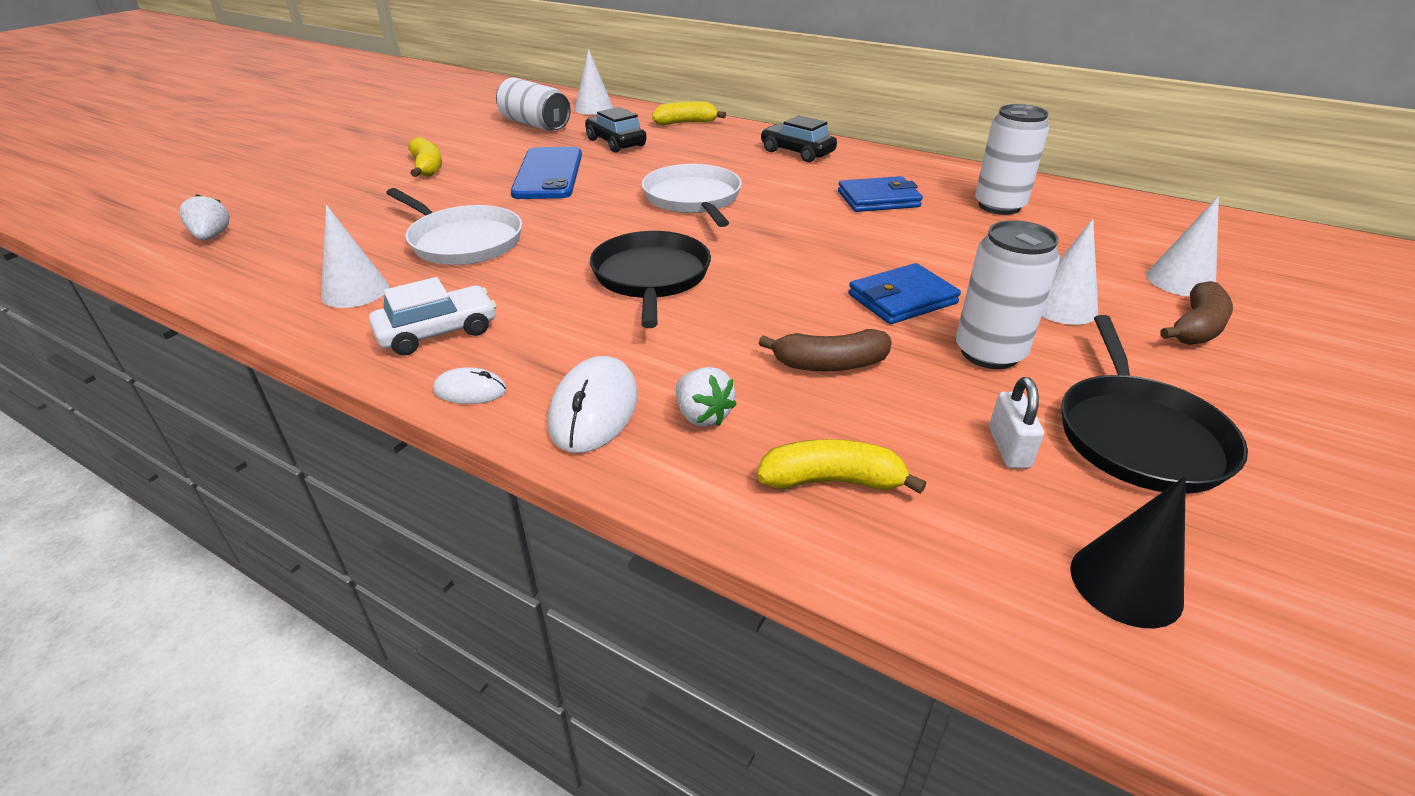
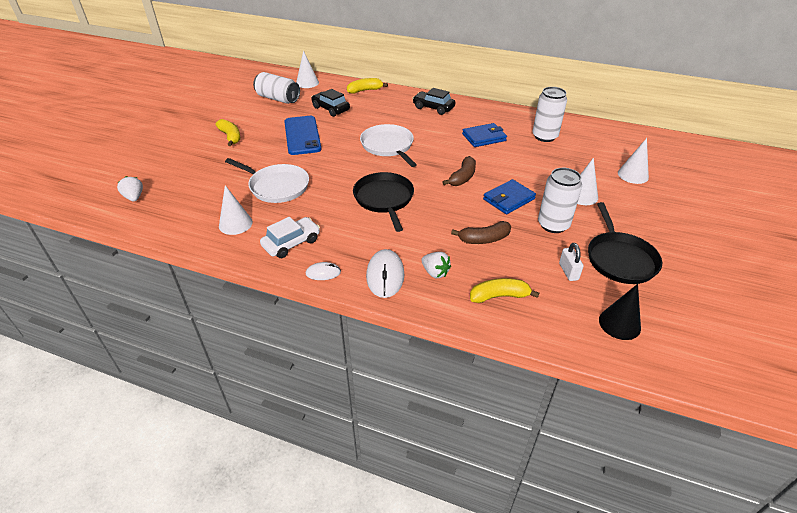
camera: 10 degrees left, 5 degrees up
brown banana [1160,281,1233,345] -> brown banana moved to [443,156,476,186]

